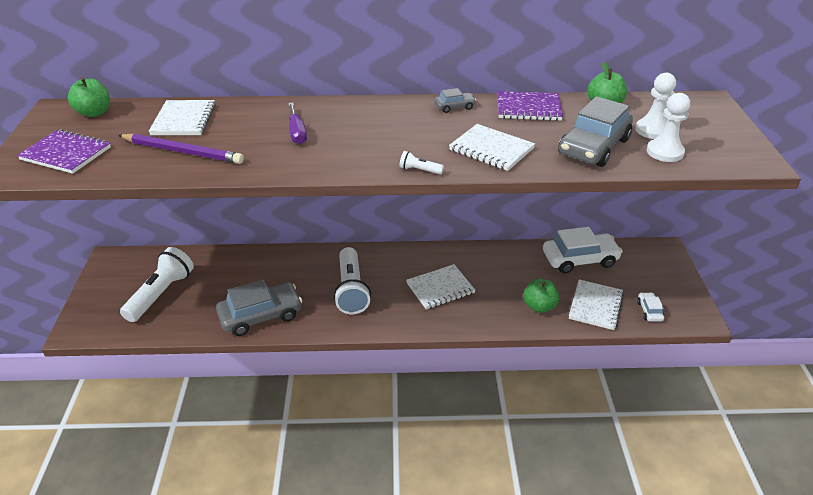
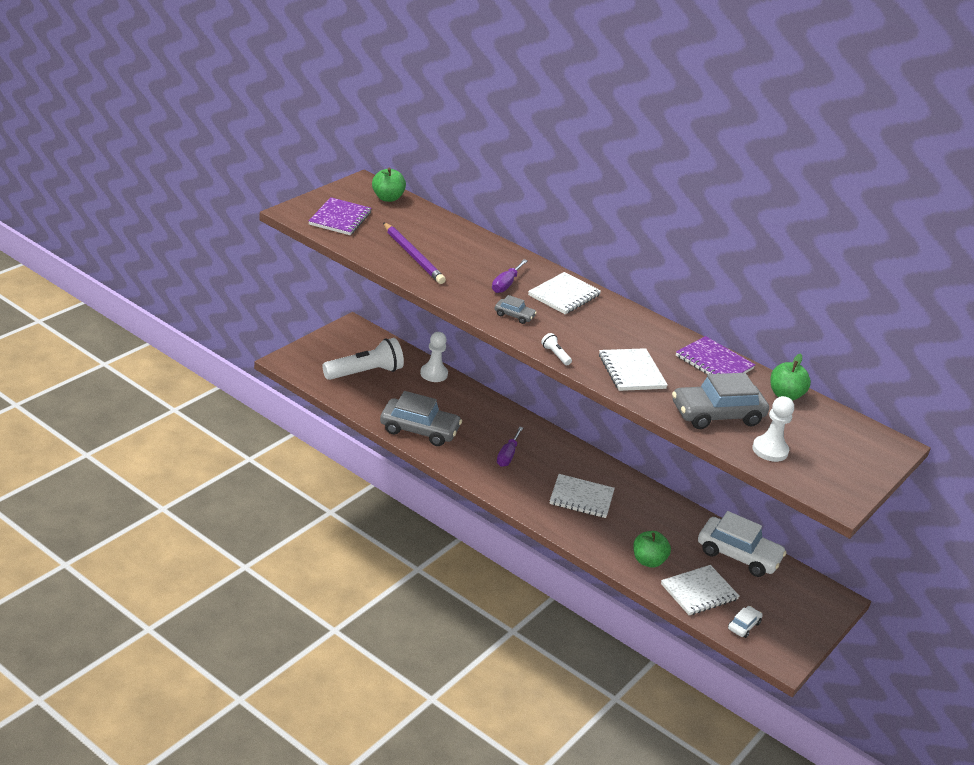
camera: 35 degrees right, 5 degrees down
purple notebook [17,129,111,174] -> purple notebook turned 45 degrees clockwise [309,197,372,235]
white notebook [149,100,216,135] -> white notebook moved to [528,272,601,314]
white flashlight [334,247,371,314] -> purple screwdriver [497,426,523,467]
grey car [434,88,476,113] -> grey car moved to [495,295,537,324]
white pawn [635,73,676,139] -> white pawn moved to [420,332,448,382]

